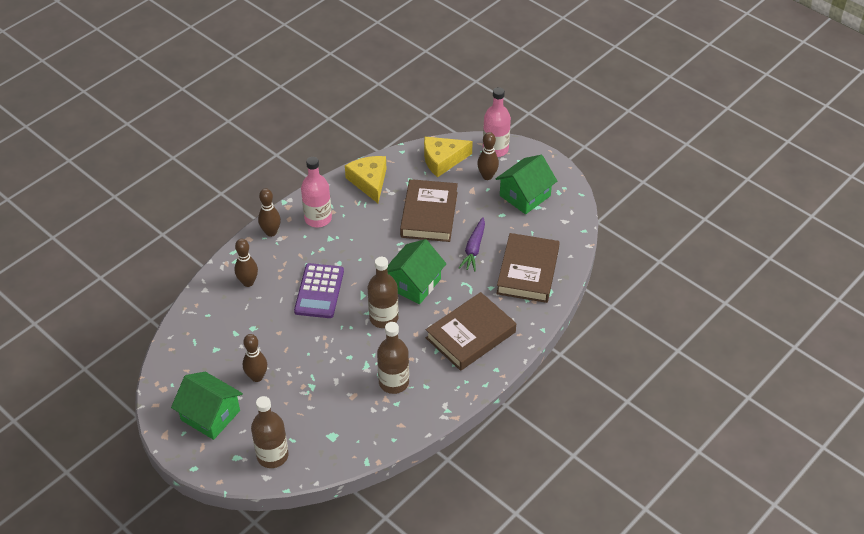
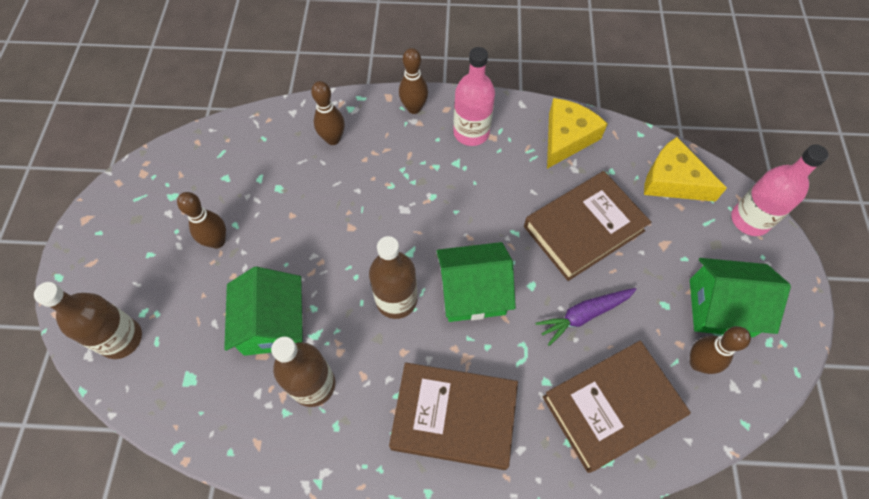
camera: 50 degrees right, 15 degrees up
green house [171,372,243,440] -> green house moved to [224,267,303,356]
purple calculator [294,263,344,318] -> none
brown bowling pin [477,132,499,180] -> brown bowling pin moved to [690,326,751,374]

